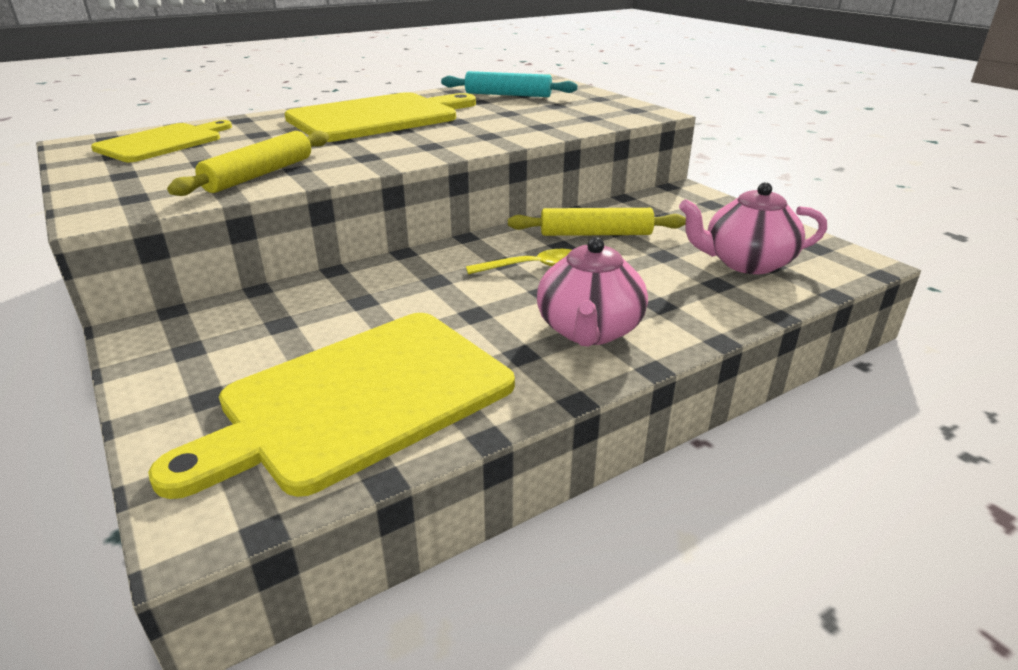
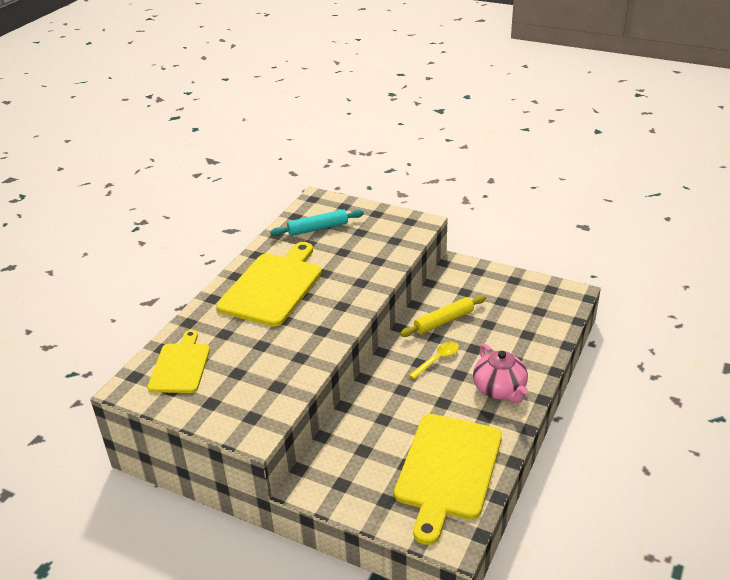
camera: 30 degrees left, 5 degrees up
yellow rolling pin [167,131,329,196] -> none
pink teapot [679,182,827,274] -> none

